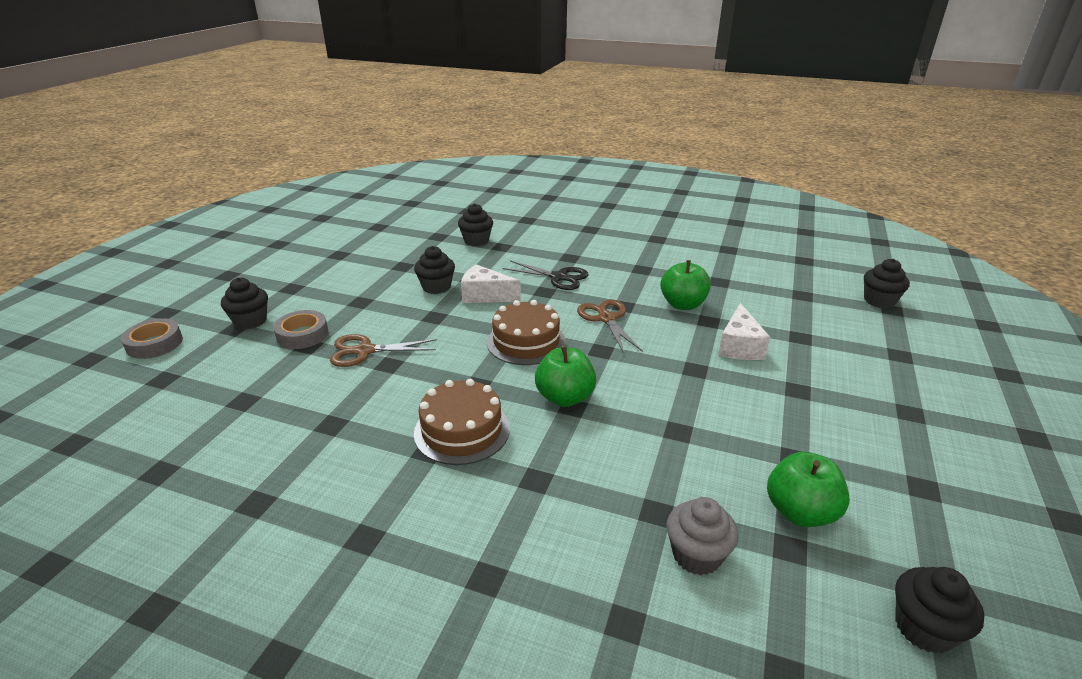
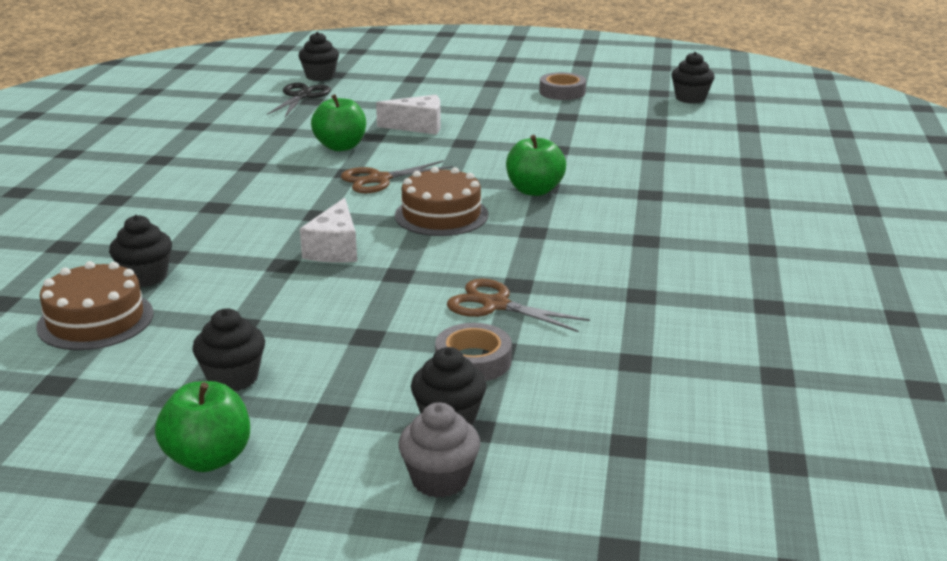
camera: 100 degrees left, 5 degrees down
grey tape [121,318,183,359] -> grey tape moved to [539,72,586,100]
brown scissors [330,334,437,367] -> brown scissors turned 135 degrees clockwise [447,279,590,332]
black cupcake [414,246,455,294] -> black cupcake moved to [192,309,265,391]
brown cake [414,379,510,465] -> brown cake moved to [36,261,153,350]
black scissors [503,260,588,290] -> black scissors moved to [267,83,331,117]
grey cupcake [667,497,738,575] -> grey cupcake moved to [398,402,480,498]
green apple [767,452,850,527] -> green apple moved to [155,381,250,472]

